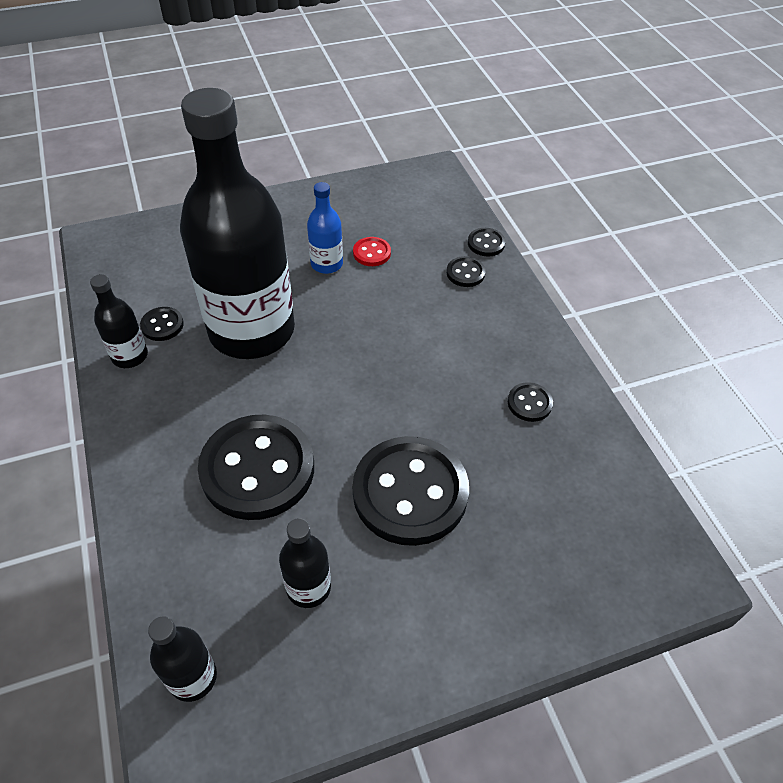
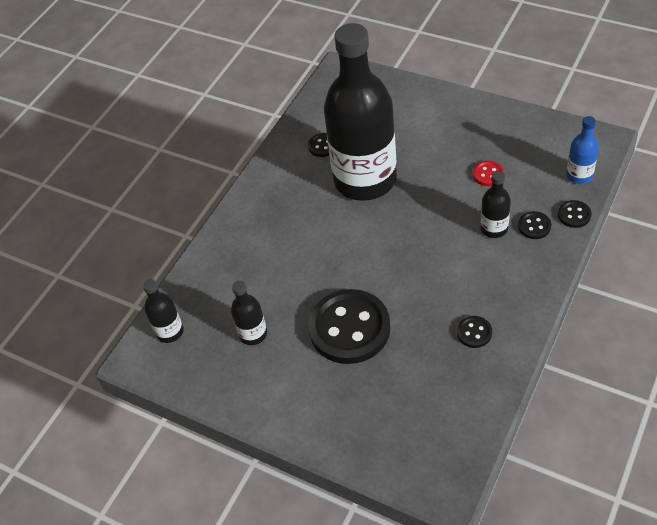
camera: 55 degrees right, 0 degrees up
black bottle [90,274,148,368] -> black bottle moved to [481,171,511,238]
black button [198,415,314,520] -> none
blue bottle [307,182,343,274] -> blue bottle moved to [566,116,599,184]

